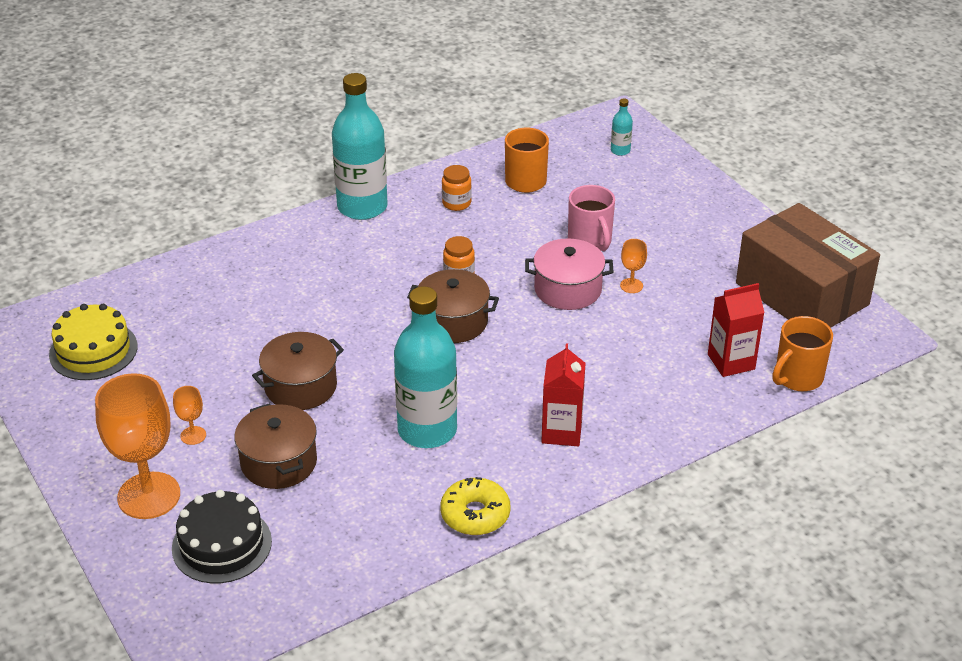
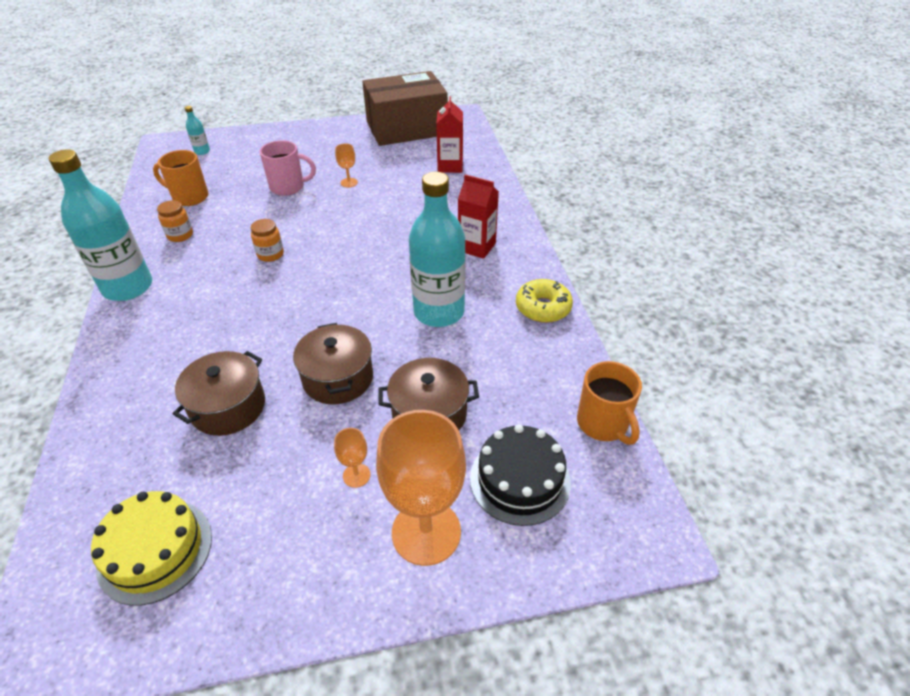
camera: 70 degrees left, 5 degrees up
brown pot [407,269,499,343] -> brown pot moved to [173,351,265,436]
pink pot [525,238,613,310] -> none
orange mug [772,316,833,391] -> orange mug moved to [577,361,642,445]

